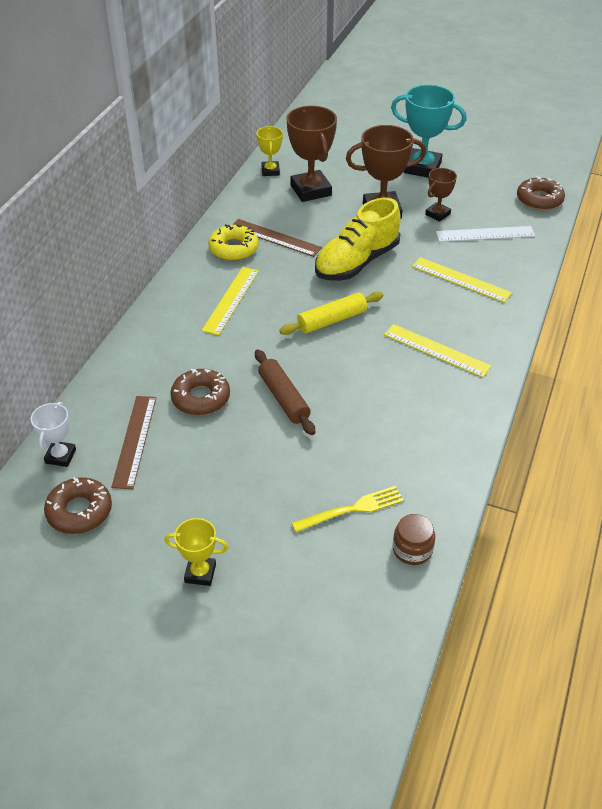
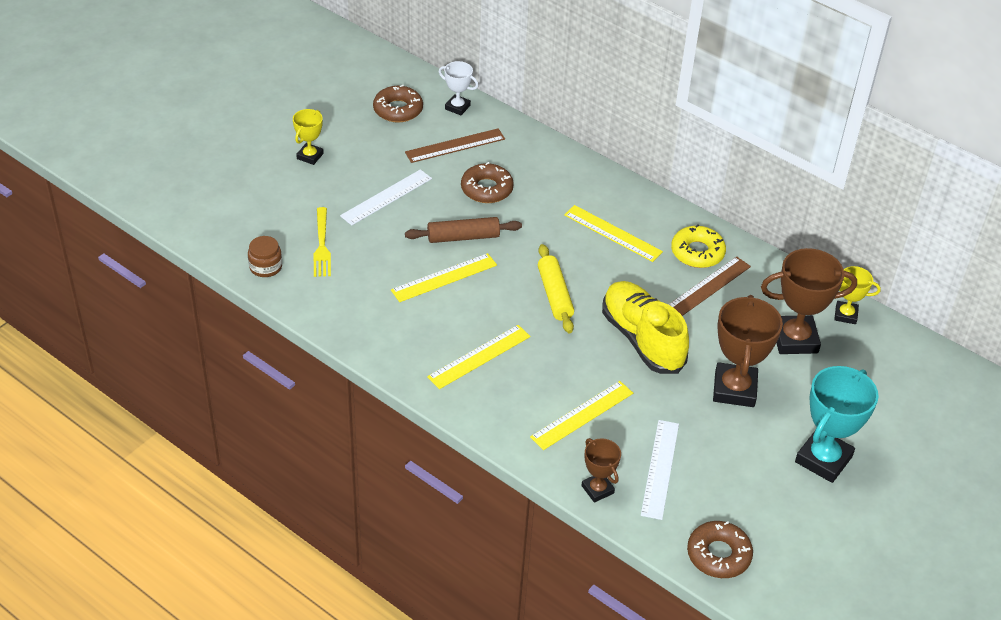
camera: 105 degrees right, 0 degrees up
brown ruler [111,396,156,489] -> brown ruler turned 45 degrees counterclockwise [405,128,505,163]
brown trophy [425,168,457,222] -> brown trophy moved to [581,438,621,502]
none -> white ruler [340,169,432,226]
none -> yellow ruler [391,253,497,302]

